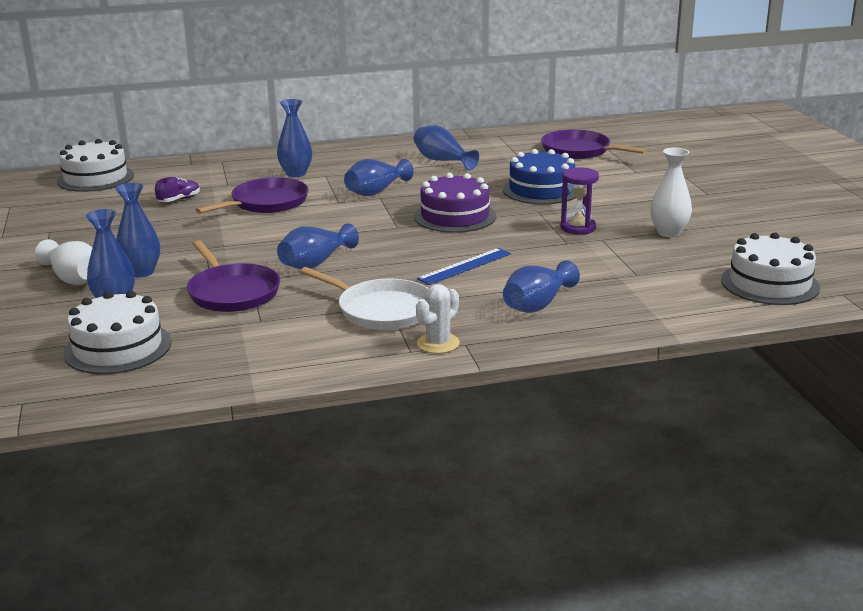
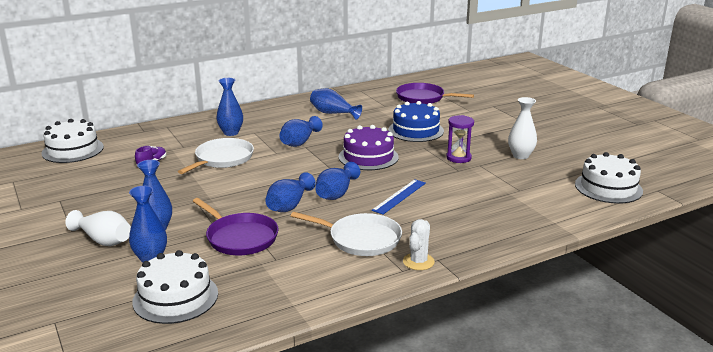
camera: 15 degrees left, 0 degrees up
purple pan [196,177,309,214] -> white pan [178,138,254,174]
blue vase [503,260,580,313] -> blue vase moved to [316,162,360,200]

